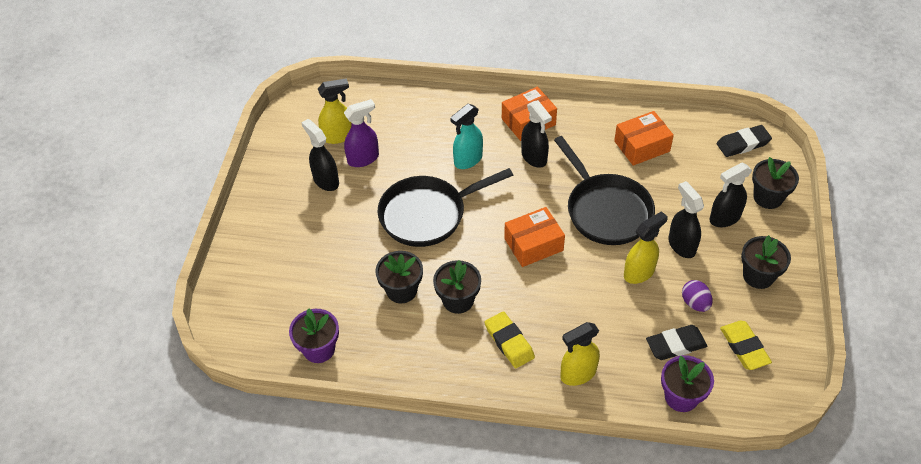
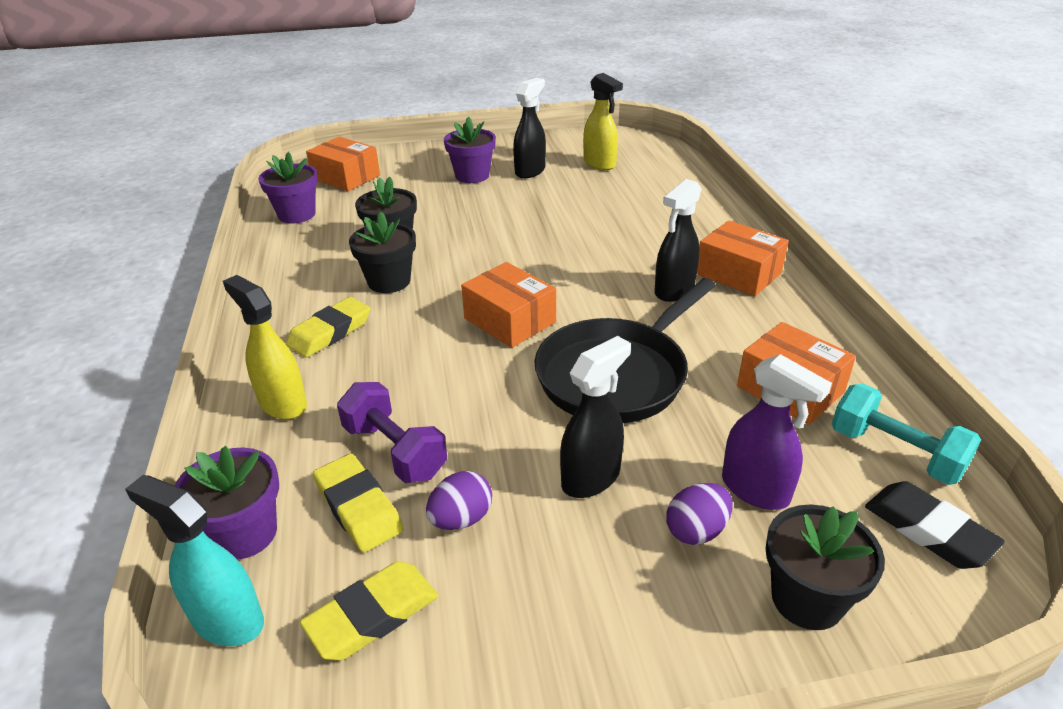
camera: 70 degrees right, 15 degrees down
purple spray bottle [344,99,379,167] -> purple spray bottle moved to [722,354,832,510]
black pan [378,168,513,247] -> none
turquoise spray bottle [450,104,483,169] -> turquoise spray bottle moved to [125,475,264,646]
yellow spray bottle [624,211,668,284] -> none
black eraser [646,325,707,360] -> yellow eraser [313,454,404,553]
black spray bottle [709,163,752,227] -> purple egg [666,483,733,545]
black flower pot [741,235,791,289] -> none
none -> orange box [306,137,380,191]
none -> purple dumbbell [337,382,447,483]
none -> purple flower pot [444,117,496,183]
none -> turquoise dumbbell [832,384,981,485]

